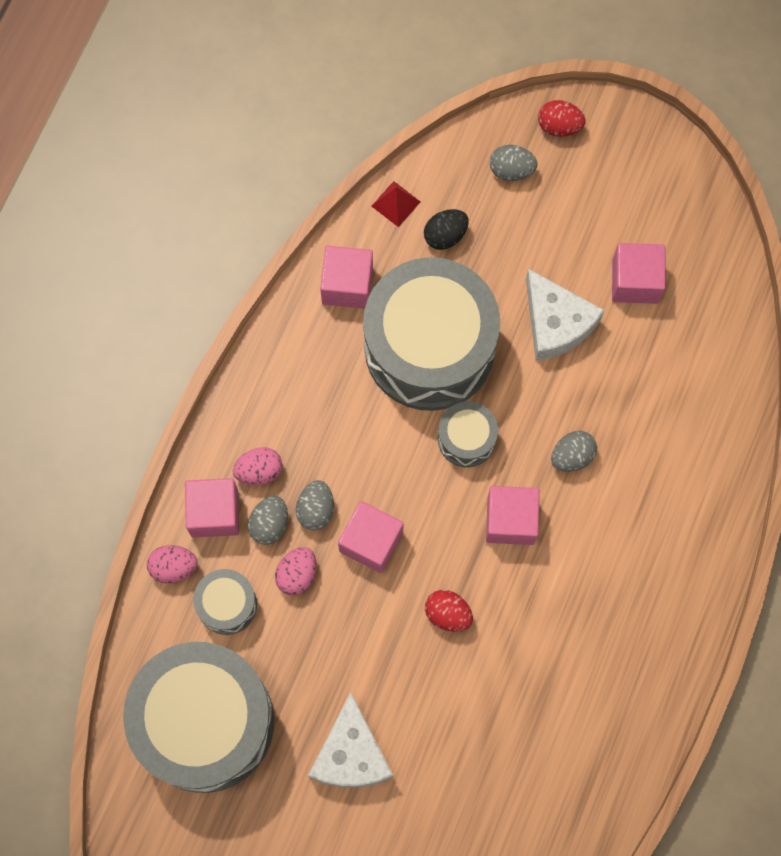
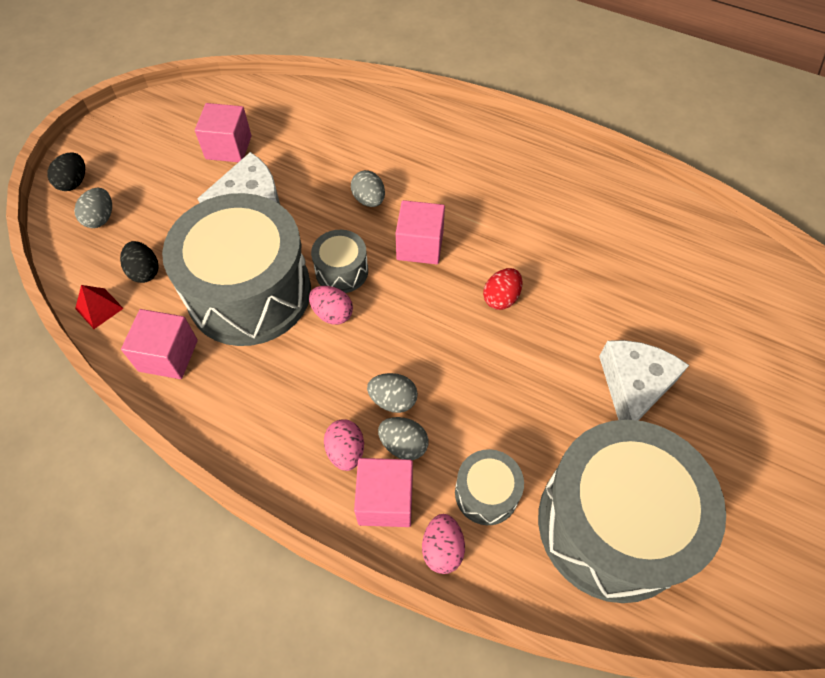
camera: 85 degrees left, 15 degrees down
pink egg [275,547,316,595] -> pink egg moved to [309,286,353,325]
white cheese [308,692,393,788] -> white cheese turned 75 degrees counterclockwise [599,340,689,421]
pink cube [338,501,404,573] -> none
red egg [538,100,585,137] -> black egg [47,152,85,191]

